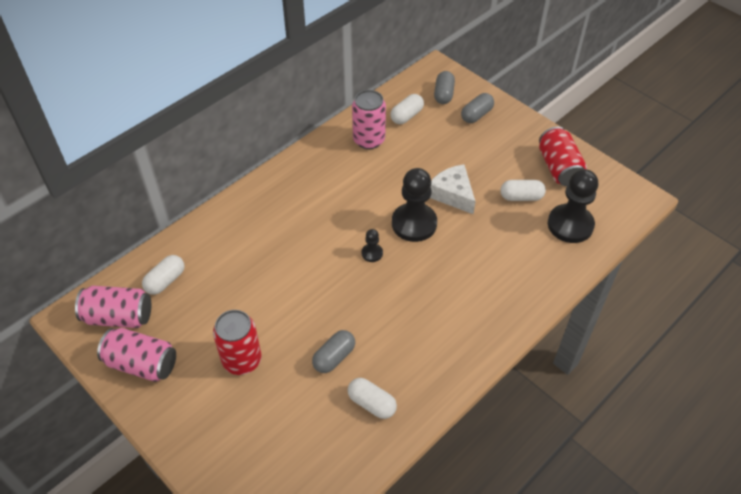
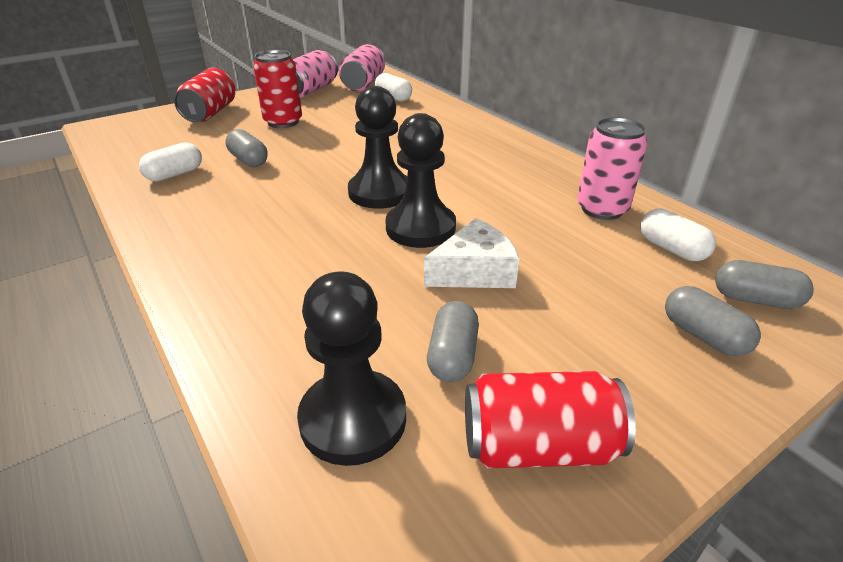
camera: 100 degrees right, 15 degrees down
black pawn [362,229,383,262] -> black pawn [348,86,407,209], size x2.18
white capsule [500,180,546,201] -> grey capsule [427,301,479,382]
none -> red can [174,68,236,122]

